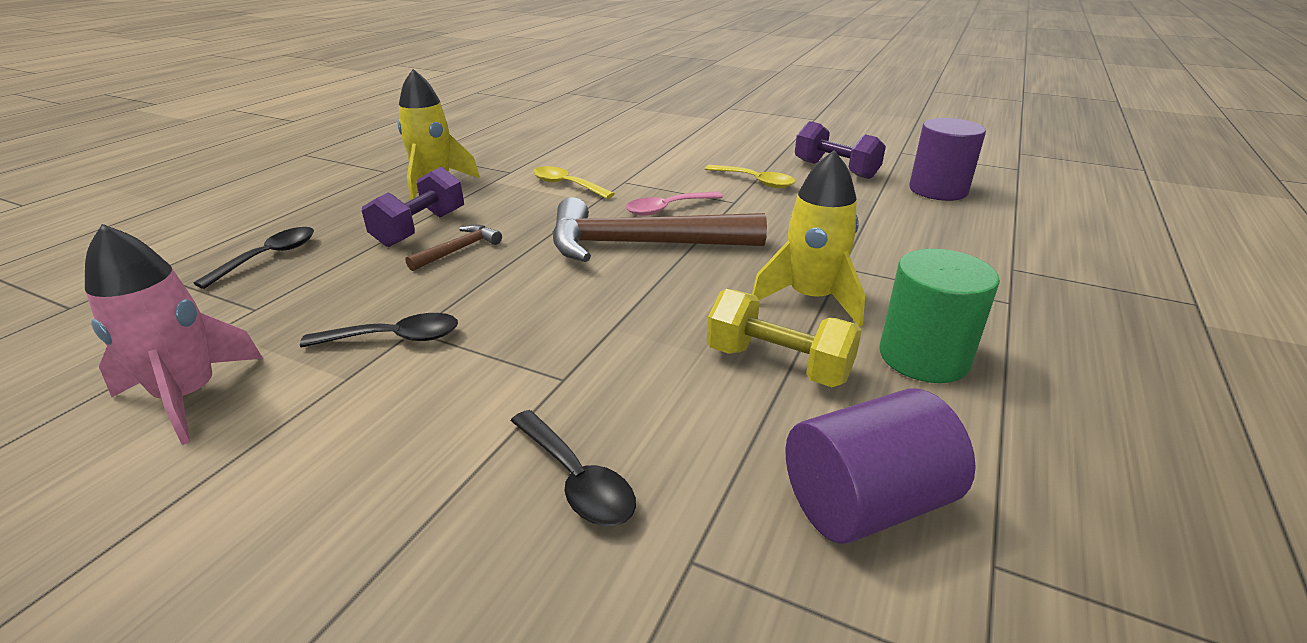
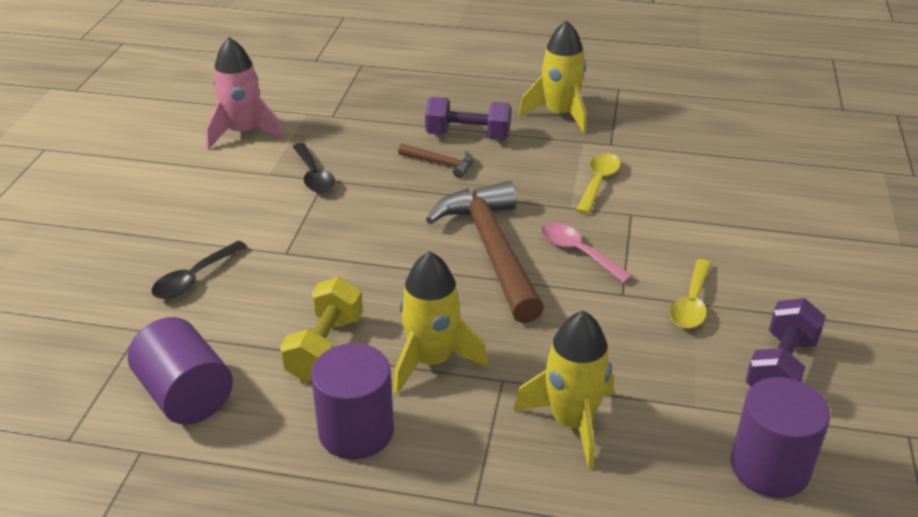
camera: 75 degrees right, 5 degrees up
black spoon [193,227,314,289] -> none
green cylinder [879,249,1000,383] -> purple cylinder [311,343,394,460]
none -> yellow rocket [513,311,614,469]

